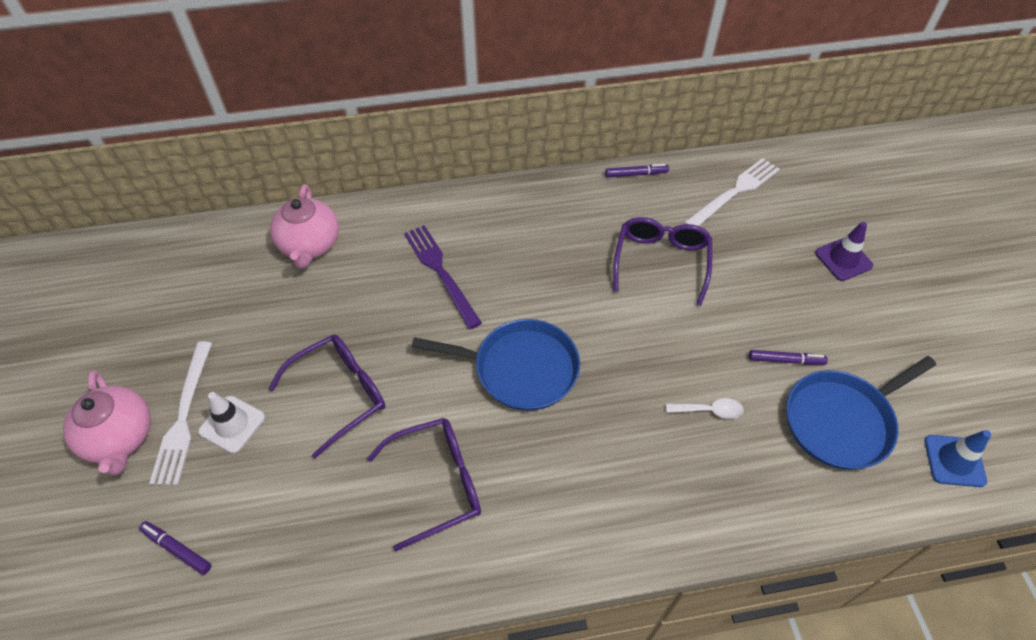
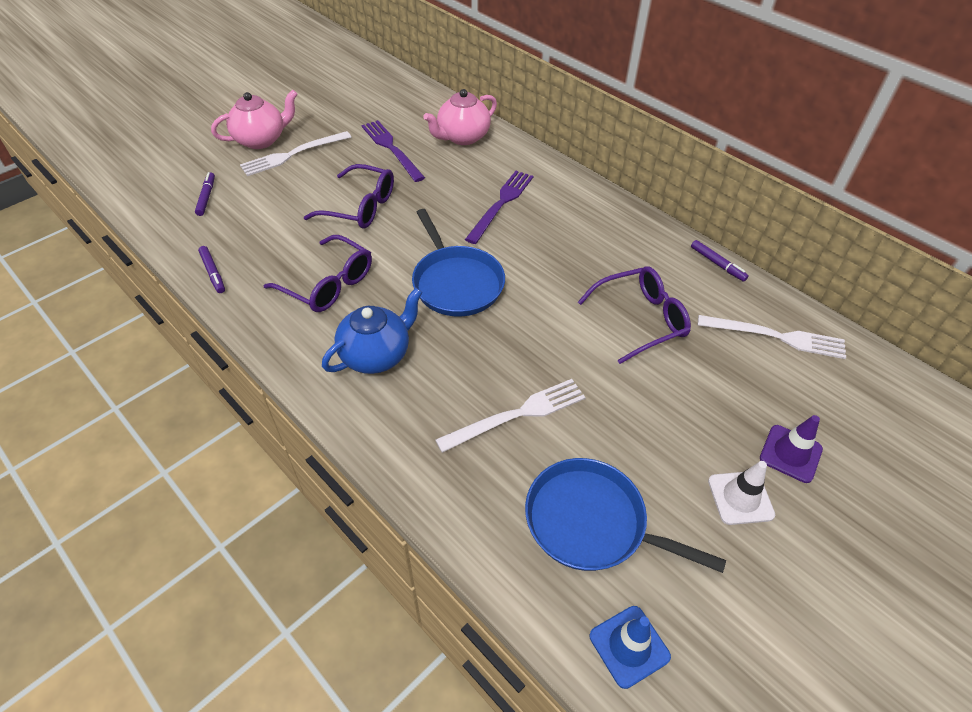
camera: 55 degrees right, 5 degrees down
pink teapot [63,370,151,475] -> pink teapot turned 150 degrees counterclockwise [211,90,297,149]
white traffic cone [198,392,265,454] -> white traffic cone moved to [708,461,775,525]
white spoon [666,398,744,419] -> white fork [435,379,586,453]
purple marker [749,350,828,365] -> purple marker moved to [198,246,225,293]
none -> blue teapot [322,288,423,374]
none -> purple fork [362,120,425,182]

